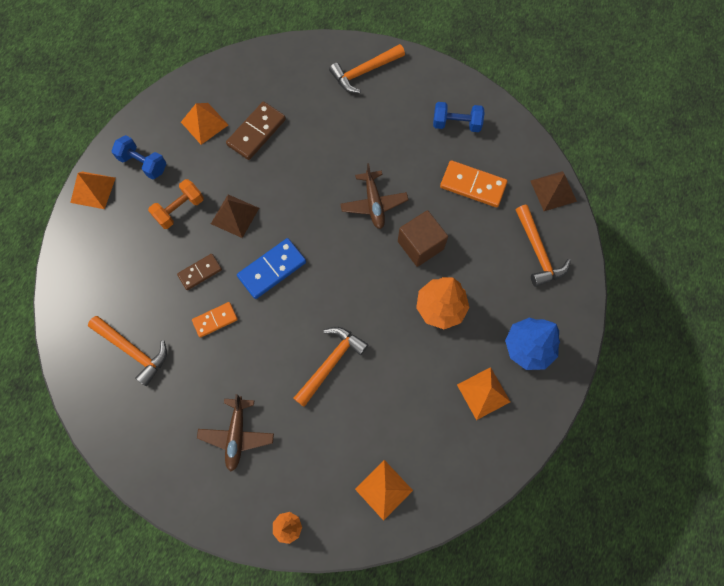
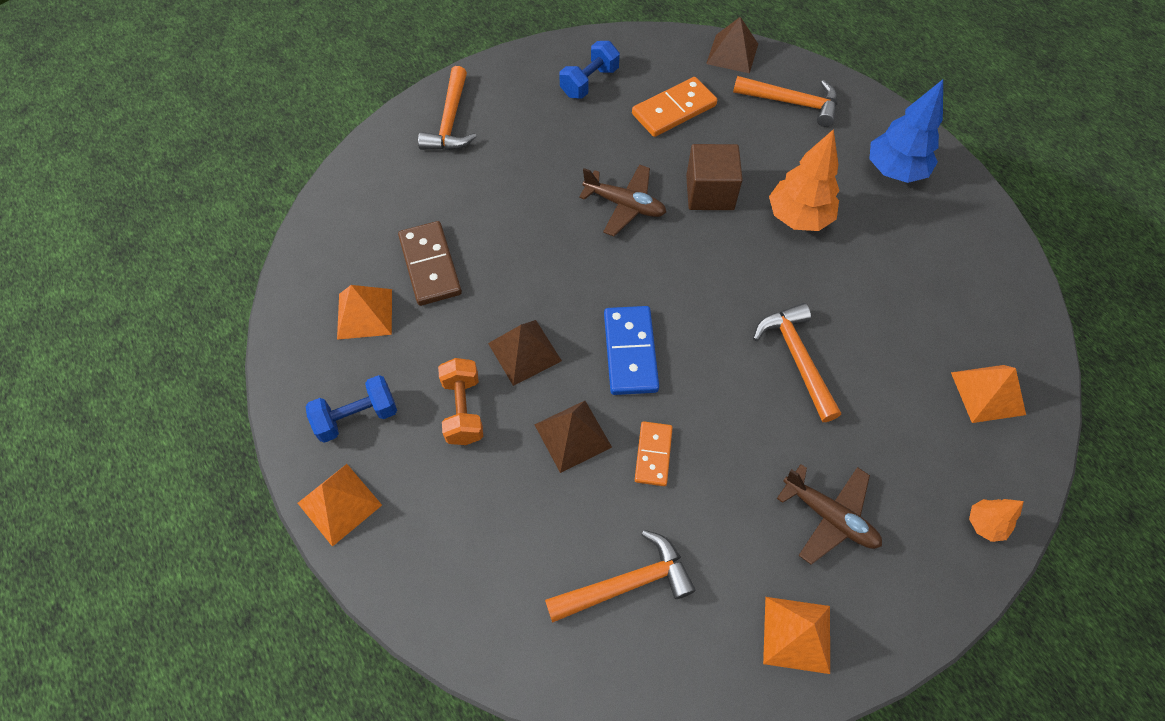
camera: 55 degrees left, 10 degrees down
brown domino [177,254,222,290] -> brown pyramid [534,401,612,473]
orange pyramid [457,367,510,420] -> orange pyramid moved to [763,597,830,674]

